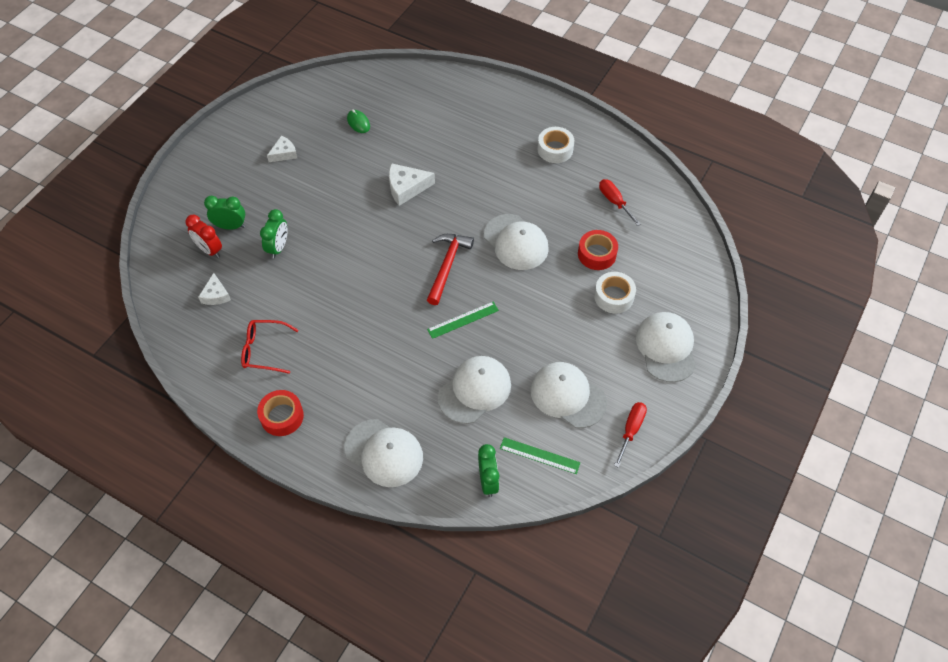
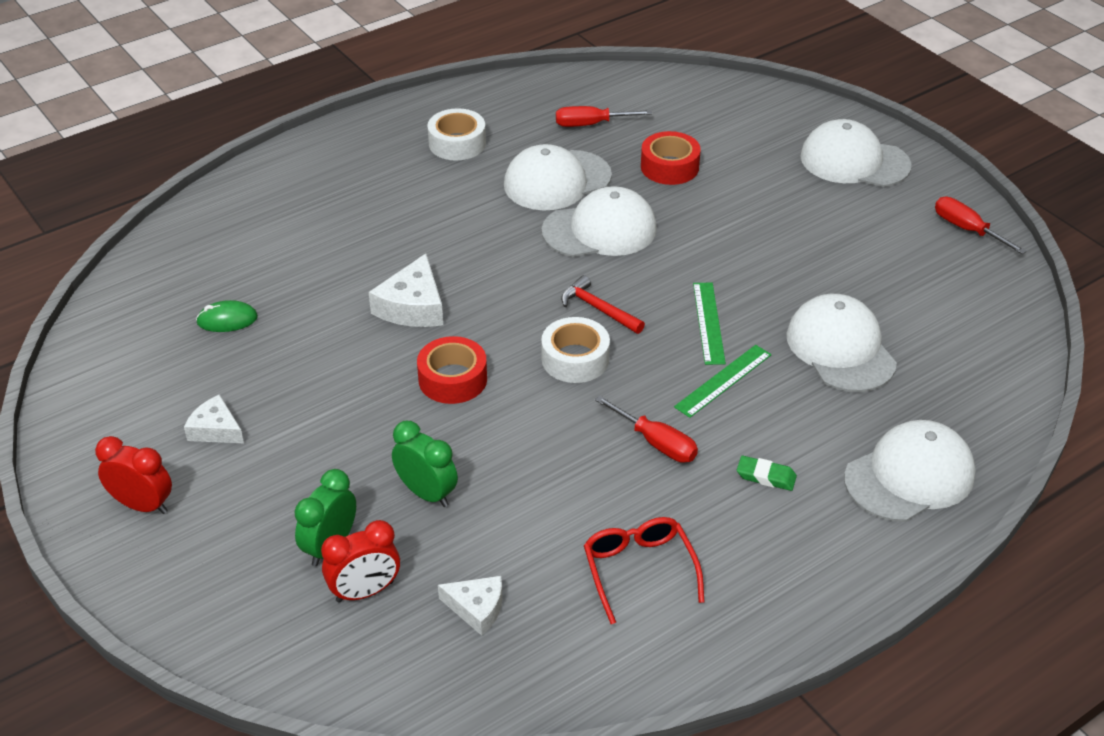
camera: 65 degrees left, 15 degrees down
red glasses [241,320,299,374] -> red glasses turned 135 degrees clockwise [584,517,705,624]
red tape [257,390,304,436] -> red tape moved to [417,336,487,404]
white cheese [267,136,297,162] -> white cheese turned 45 degrees counterclockwise [184,394,244,443]
red hammer [427,234,474,305] -> red hammer [561,275,645,334], size x0.66
green clock [478,444,499,497] -> none
green ruler [500,437,580,474] -> green ruler moved to [674,345,772,418]
white cap [531,362,607,428] -> white cap moved to [504,144,612,210]
white tape [594,272,636,313] -> white tape moved to [541,317,610,383]
none -> red clock [95,436,172,514]
none -> red screwdriver [595,395,698,463]
none -> green eraser [737,456,797,491]

